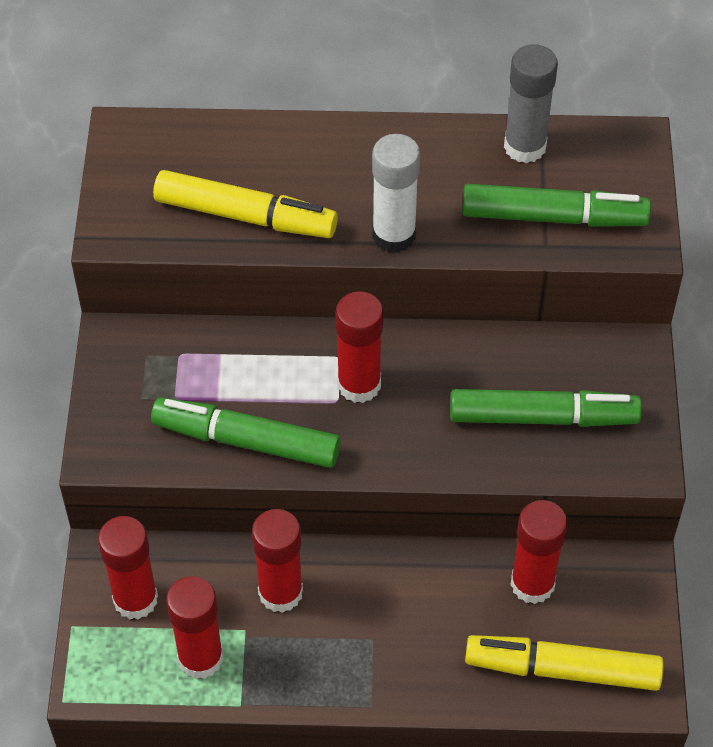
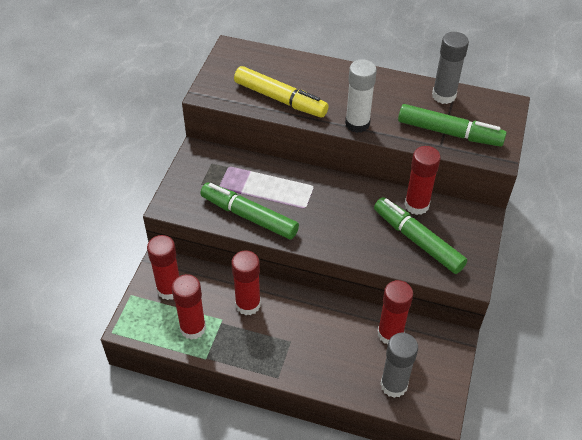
camera: 15 degrees right, 5 degrees down
red glue stick [336,291,383,403] -> red glue stick moved to [404,146,441,215]
green marker [450,389,642,427] -> green marker turned 150 degrees counterclockwise [374,197,467,274]
yellow marker [465,635,664,691] -> grey glue stick [380,333,418,398]

